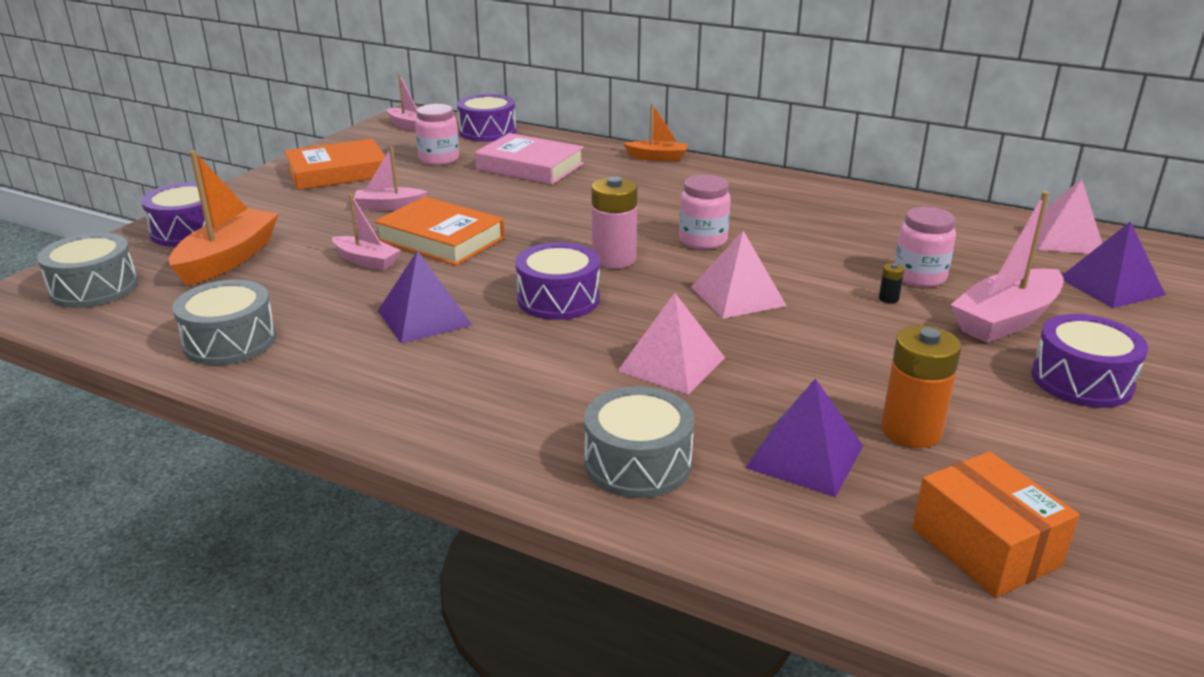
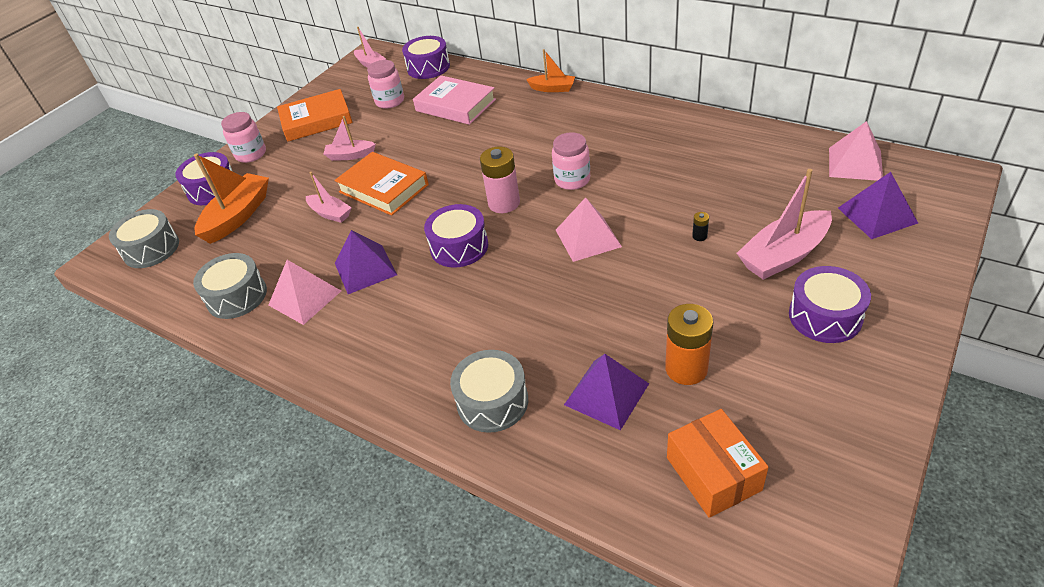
camera: 10 degrees right, 15 degrees up
pink pyramid [618,293,725,395] -> pink pyramid moved to [268,260,341,325]
pink jar [895,207,956,287] -> pink jar moved to [221,112,266,163]

